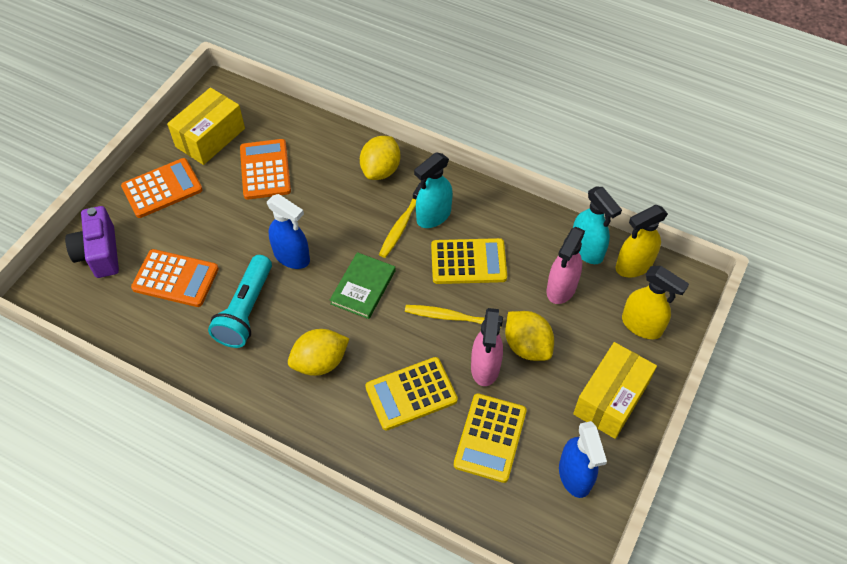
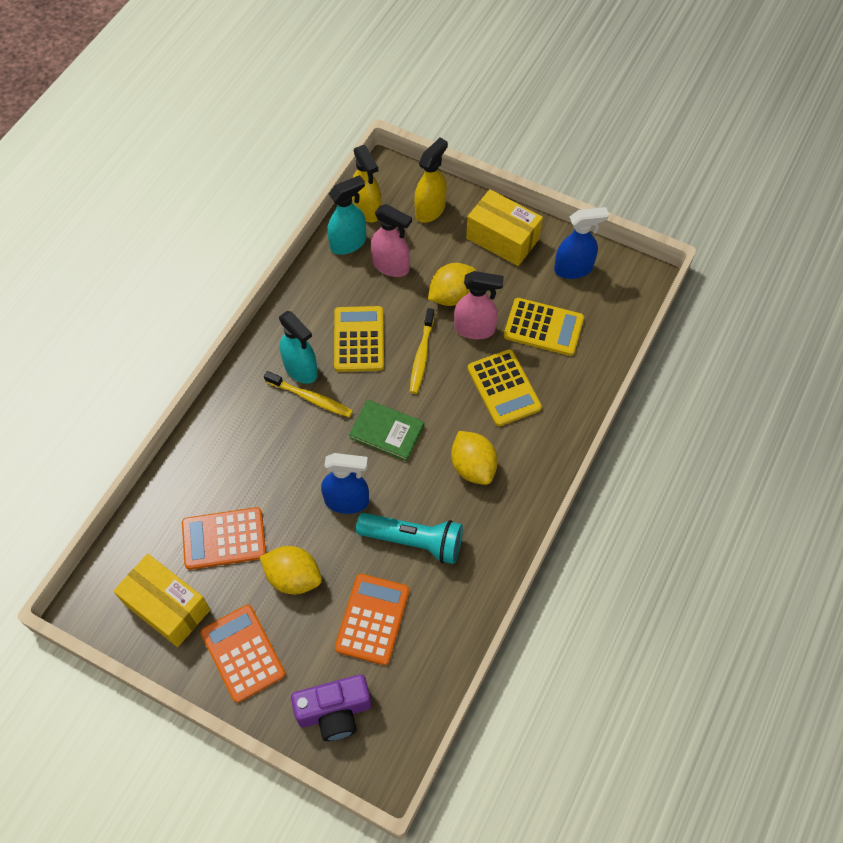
camera: 90 degrees left, 5 degrees up
blue spray bottle [267,194,310,269] -> blue spray bottle turned 60 degrees clockwise [321,453,369,514]
yellow lemon [360,136,400,180] -> yellow lemon moved to [260,546,322,594]

